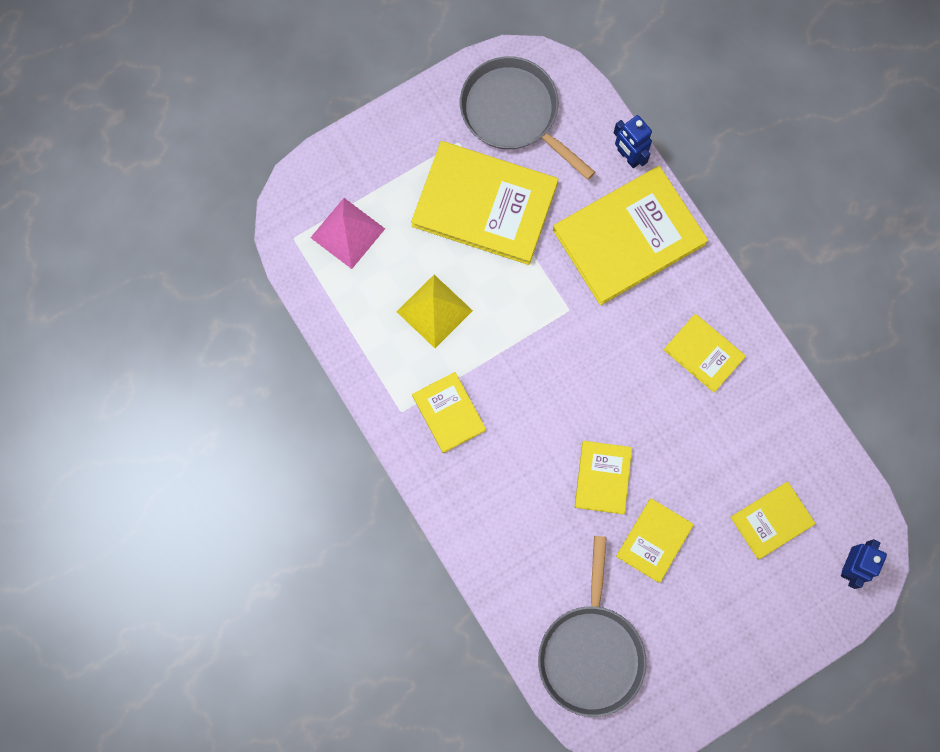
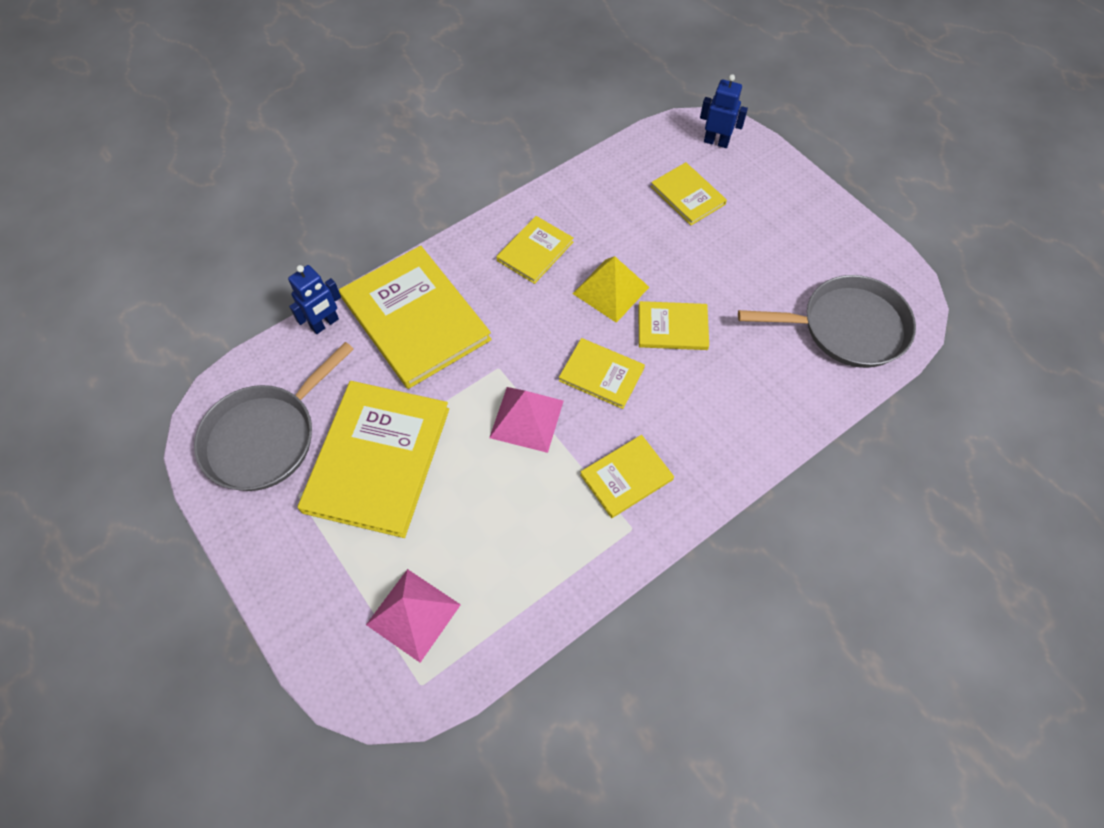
camera: 95 degrees left, 15 degrees down
yellow pyramid [397,275,473,348] -> yellow pyramid moved to [572,256,649,323]
yellow book [616,498,694,583] -> yellow book moved to [559,338,645,409]
none -> pink pyramid [489,387,564,453]

